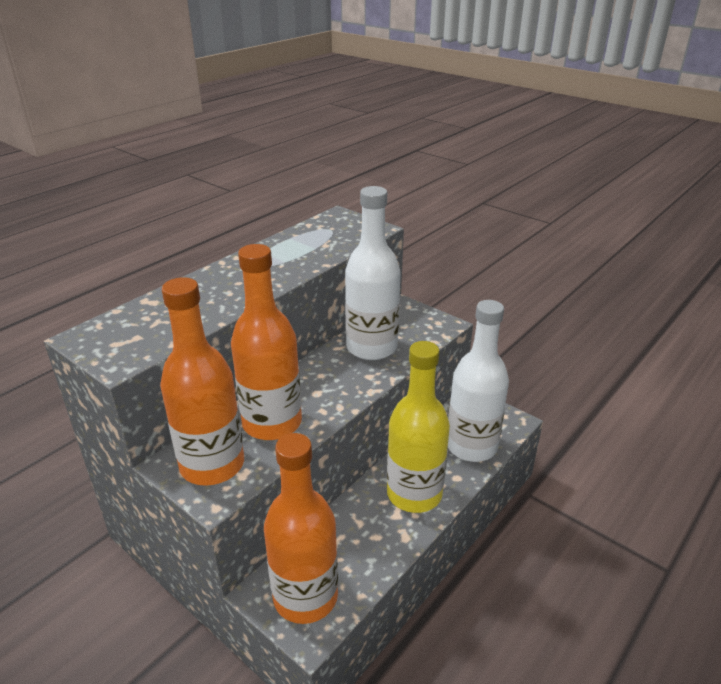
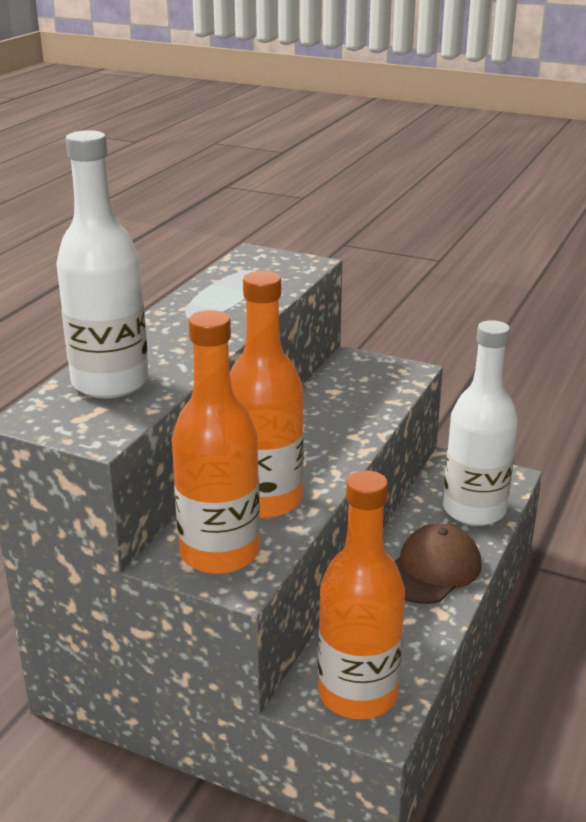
camera: 15 degrees left, 5 degrees down
white bottle [345,186,401,360] -> white bottle moved to [56,130,149,398]
yellow bottle [387,341,450,513] -> brown cap [394,524,482,604]

